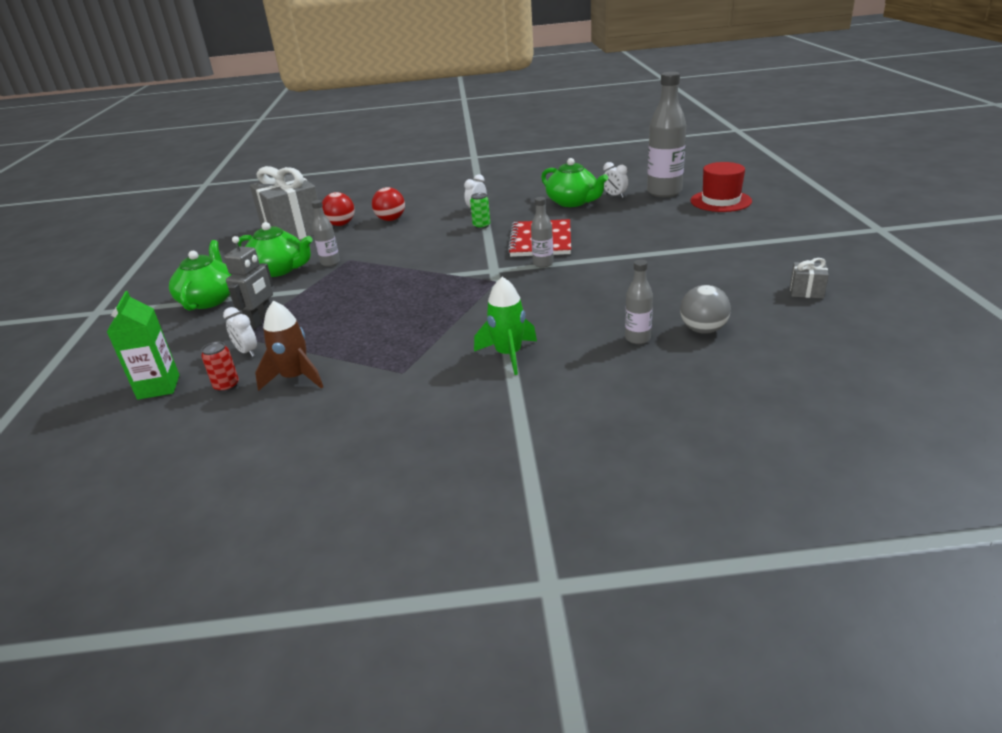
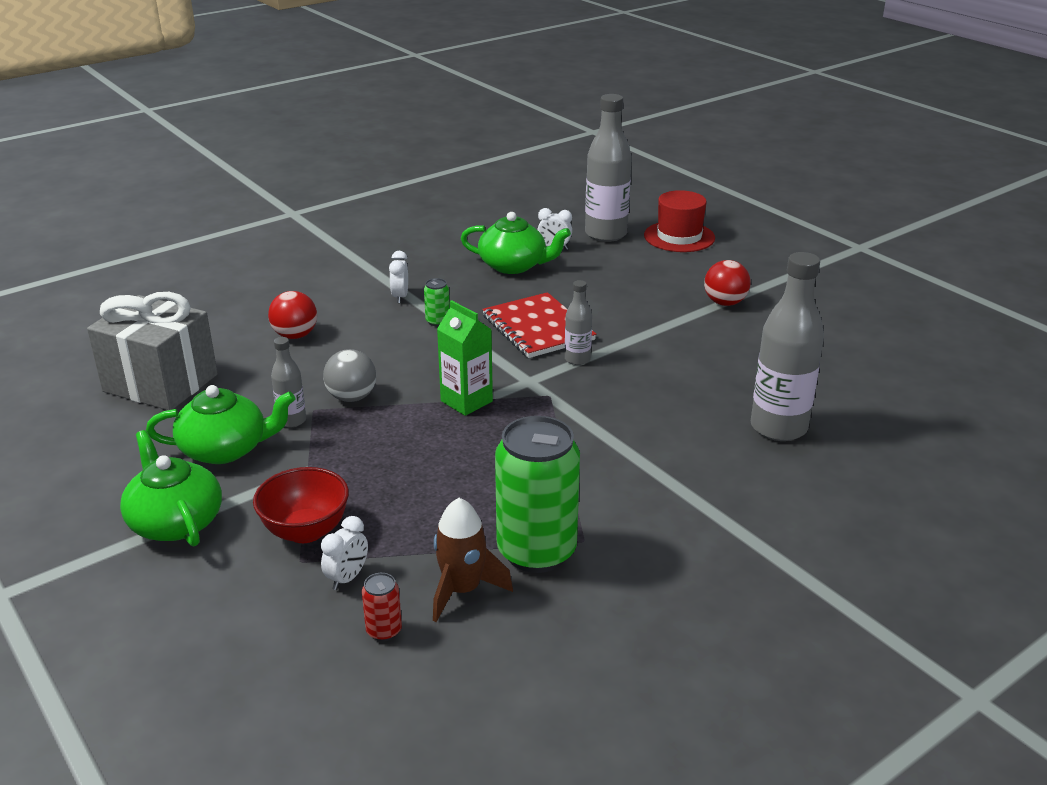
camera: 35 degrees left, 0 degrees up
green carton [107,291,179,400] -> green carton moved to [437,300,493,416]
white clock [223,307,257,357] -> white clock turned 75 degrees counterclockwise [321,516,368,590]
grey robot [224,236,273,329] -> red bowl [253,467,349,543]
red ball [322,192,354,226] -> red ball moved to [704,260,751,306]
green rocket [474,277,537,375] -> none
grey bottle [625,260,653,344] -> grey bottle [751,252,824,441], size x1.99
grey ball [680,285,731,334] -> grey ball moved to [323,349,376,402]
grey gift [790,258,829,298] -> none
none -> green can [495,416,580,573]

